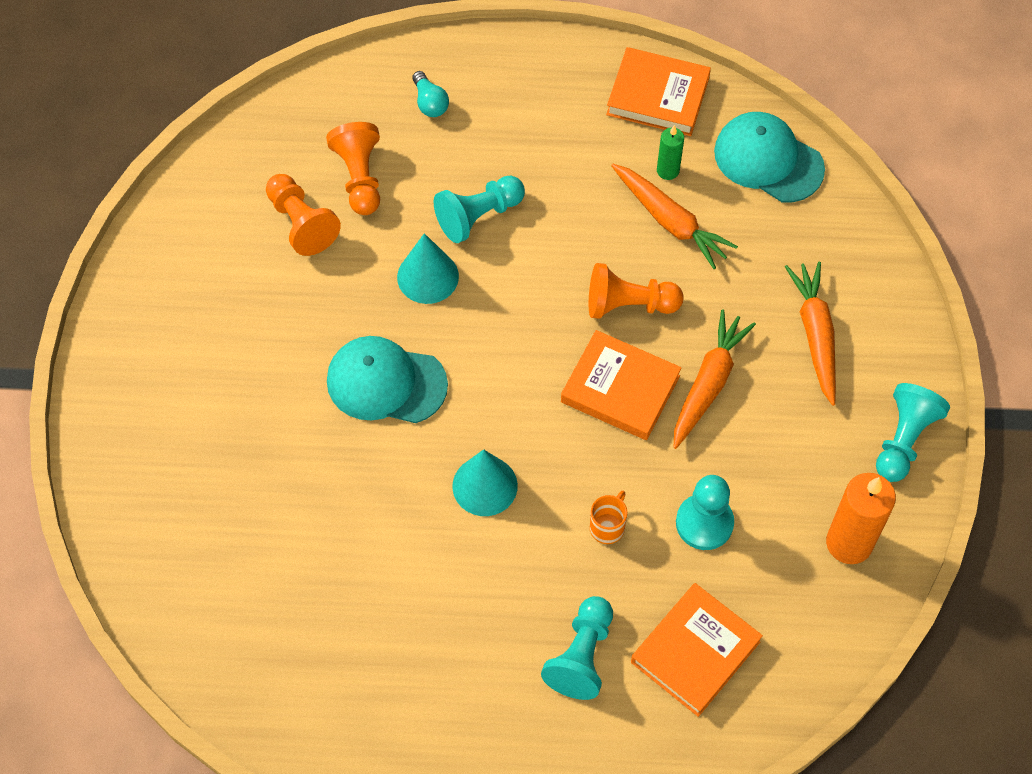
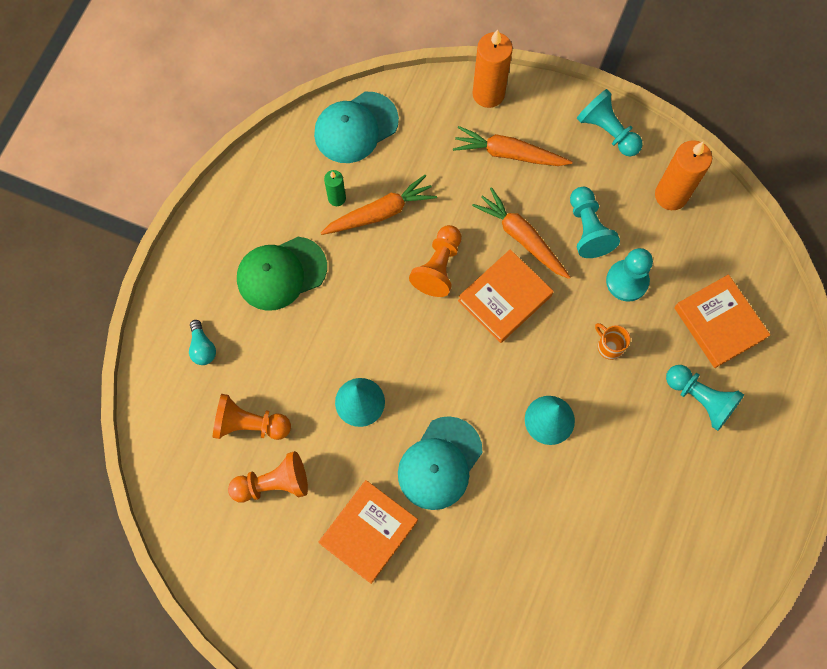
camera: 70 degrees left, 10 degrees up
turquoise light bulb [412,71,449,117] -> turquoise light bulb turned 75 degrees clockwise [189,320,216,365]
turquoise pawn [434,176,525,243] -> turquoise pawn moved to [570,187,620,258]
orange book [606,47,711,136] -> orange book moved to [319,480,418,584]
none -> green cap [237,237,327,311]
none -> orange candle [472,29,513,108]

